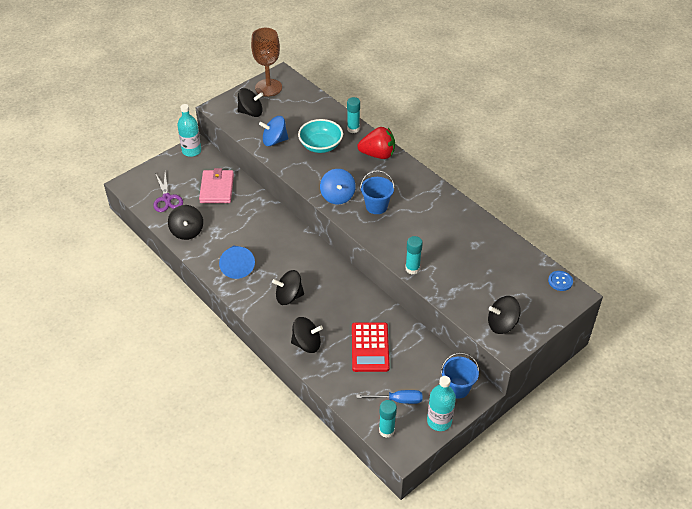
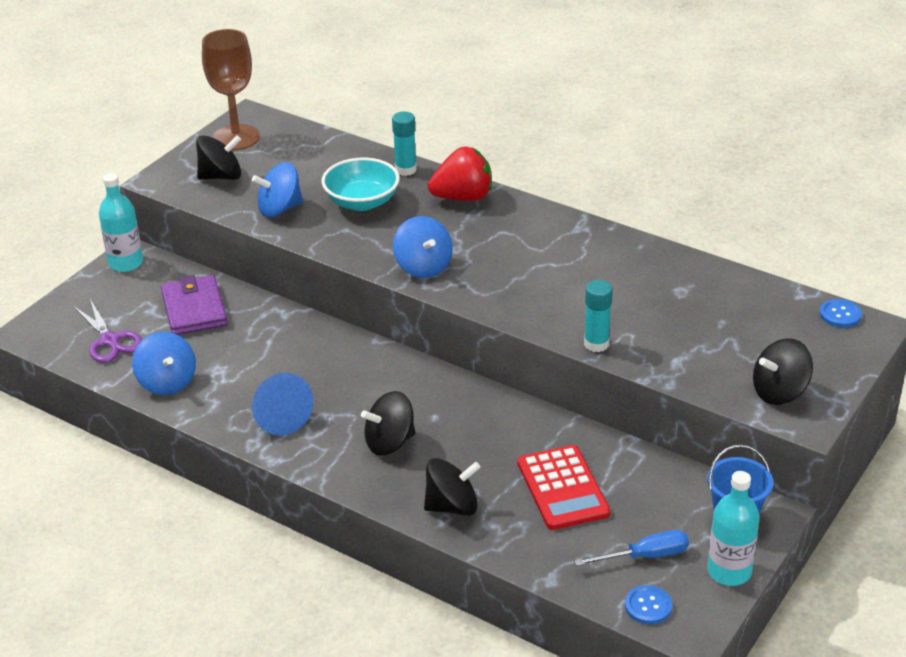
camera: 15 degrees left, 10 degrees down
black spinning top [168,205,203,240] -> blue spinning top [132,332,196,395]
pink wallet [199,168,234,203] -> purple wallet [161,275,227,335]
blue bucket [360,170,395,214] -> none
turquoise glue stick [379,400,397,438] -> blue button [625,585,672,624]

